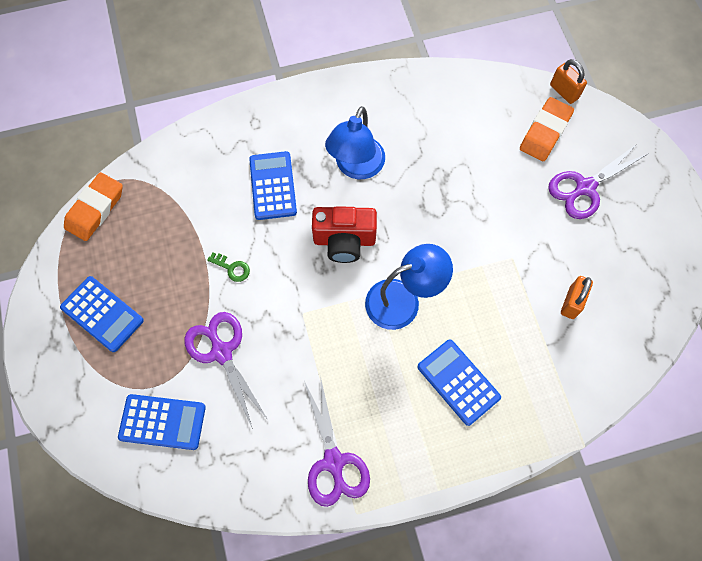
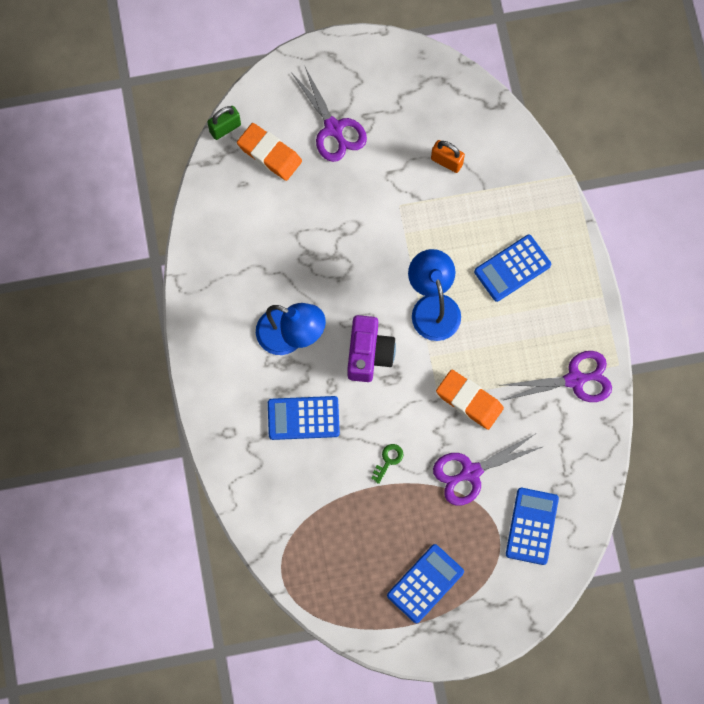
camera: 85 degrees left, 5 degrees up
orange eraser [64,172,123,241] -> orange eraser moved to [436,370,504,430]
red camera [312,206,377,263] -> purple camera [348,315,396,382]
orange padlock [550,59,587,104] -> green padlock [207,106,241,140]

